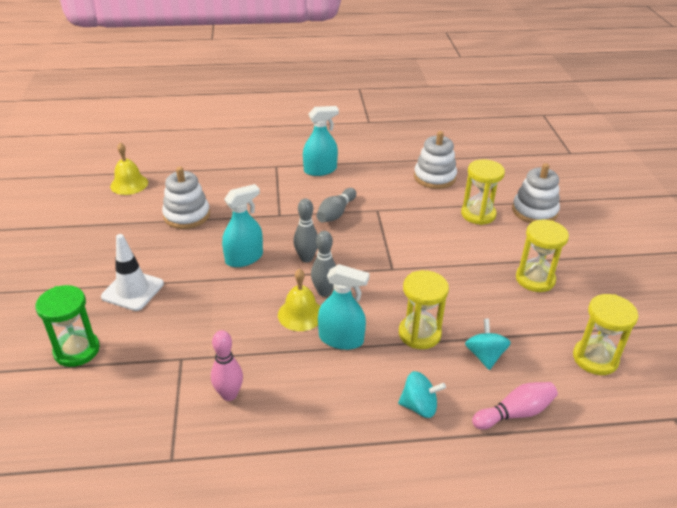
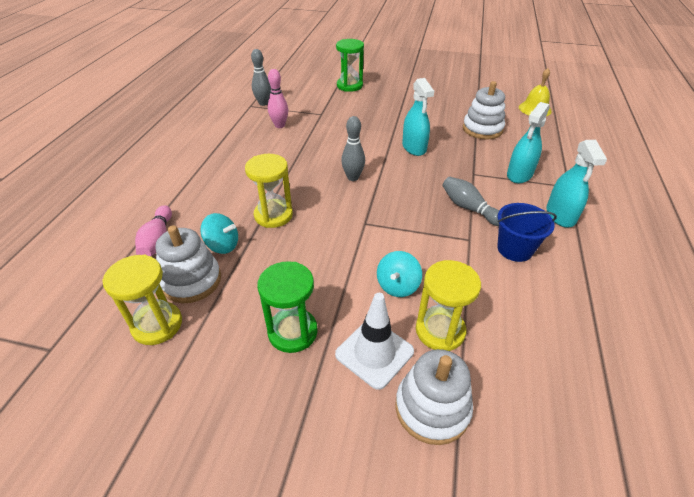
camera: 110 degrees right, 5 degrees up
white traffic cone [101,234,164,311] -> white traffic cone moved to [335,293,414,390]
yellow bell [278,269,321,331] -> none
grey bowling pin [293,198,318,263] -> grey bowling pin moved to [251,49,271,106]
turquoise spray bottle [318,264,370,350] -> turquoise spray bottle moved to [507,102,549,183]
turquoise spinning top [398,371,446,418] -> turquoise spinning top moved to [377,251,422,297]
white stacking toy [414,131,457,189] -> white stacking toy moved to [155,225,221,303]
yellow hourglass [516,220,569,292] -> green hourglass [257,261,318,353]
none -> blue bucket [497,203,557,262]

